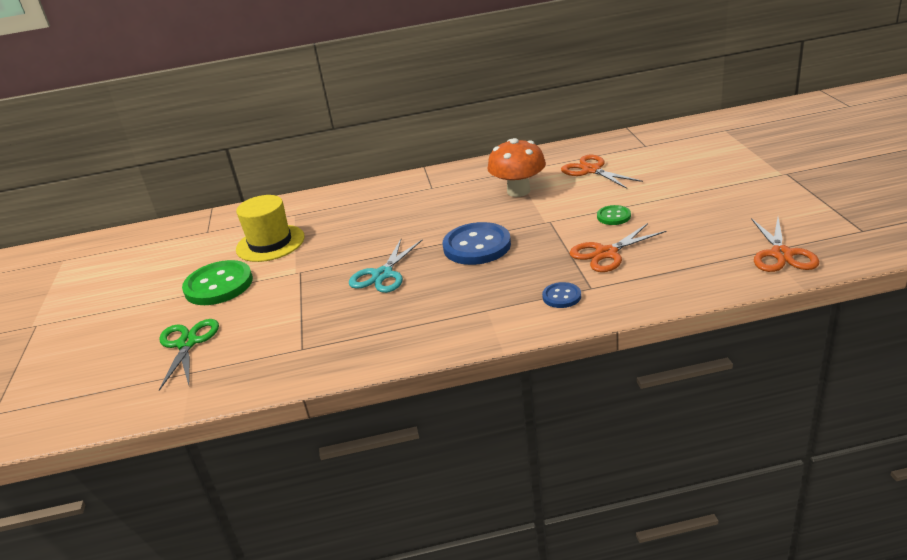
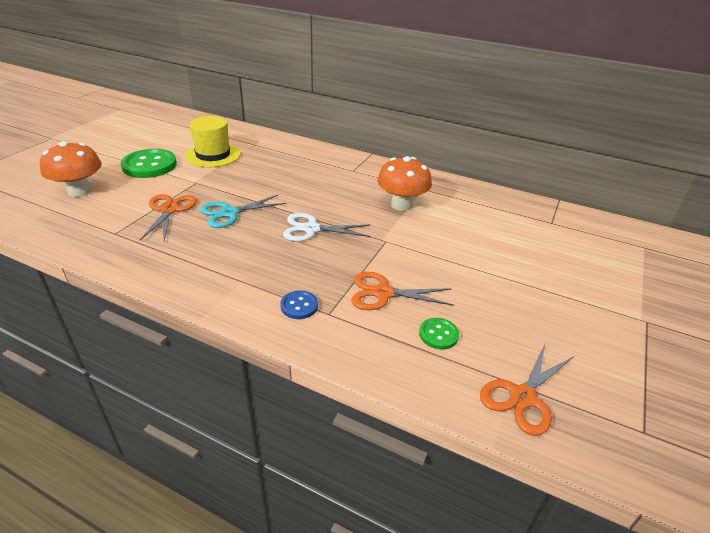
camera: 30 degrees right, 5 degrees up
green scissors [159,319,219,391] -> orange mushroom [40,141,102,197]
blue button [443,222,511,265] -> white scissors [283,213,370,242]
orange scissors [561,155,643,189] -> orange scissors moved to [140,194,197,241]
green button [597,205,631,225] -> green button moved to [419,318,459,350]

